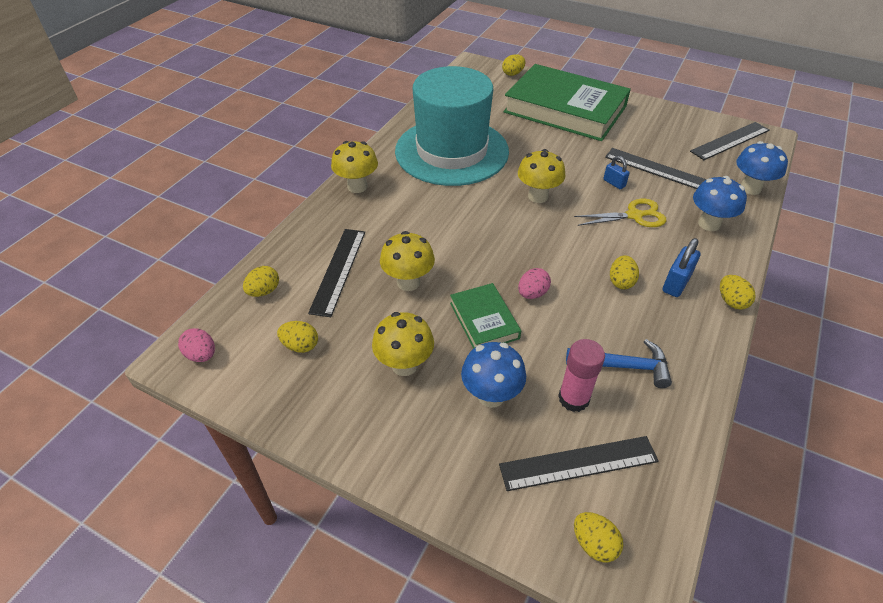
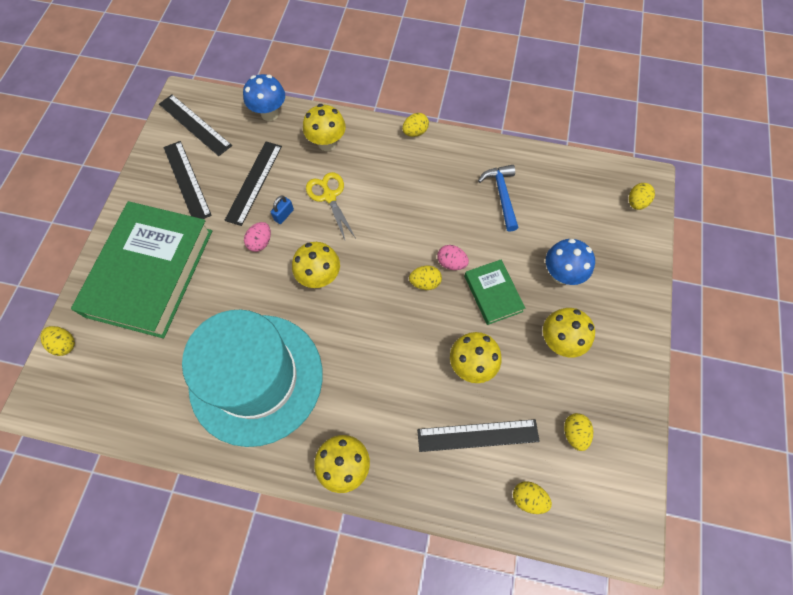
camera: 105 degrees left, 20 degrees up
pink egg [178,328,215,362] -> pink egg moved to [244,222,271,252]
green book [450,283,521,349] -> green book turned 75 degrees counterclockwise [464,260,525,325]
black ruler [499,436,659,491] -> black ruler moved to [163,141,212,219]
pink glue stick [558,339,605,412] -> none
yellow egg [610,255,639,290] -> yellow egg moved to [409,266,442,290]
blue padlock [663,238,701,297] -> none
blue mushroom [693,176,747,231] -> yellow mushroom [303,104,346,151]

